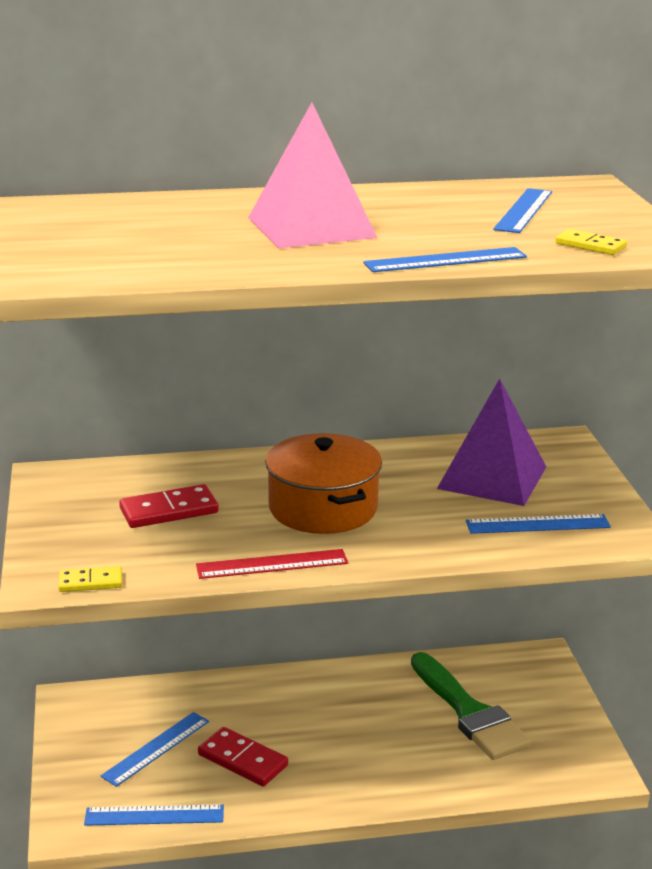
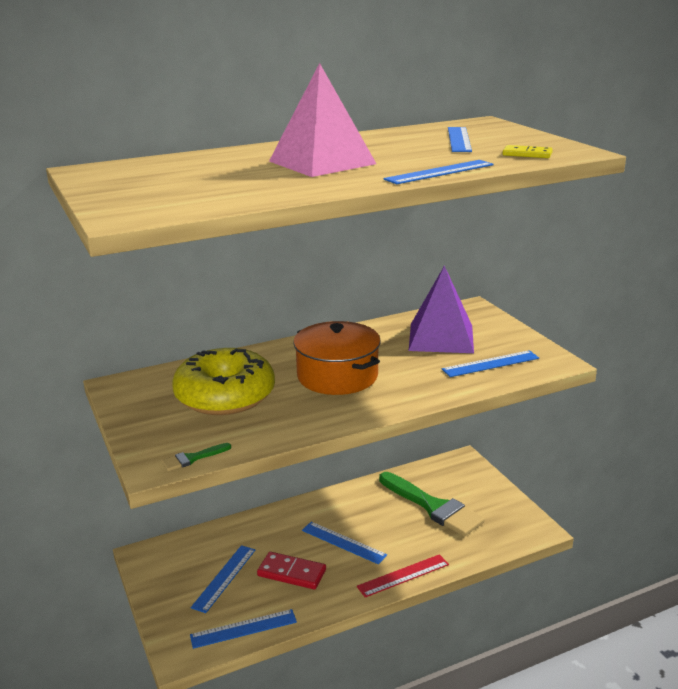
camera: 15 degrees left, 0 degrees up
yellow domino [58,566,122,592] -> green brush [161,443,231,471]
red domino [119,484,219,528] -> yellow donut [172,348,275,415]
red ruler [196,549,348,579] -> red ruler moved to [357,554,449,597]
none -> blue ruler [302,522,387,564]

